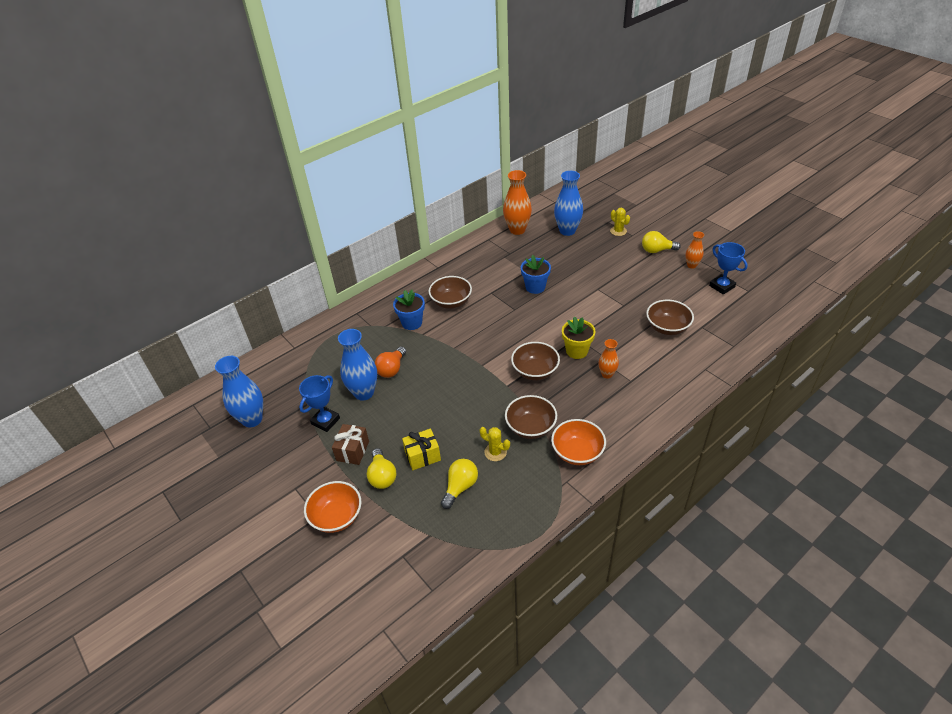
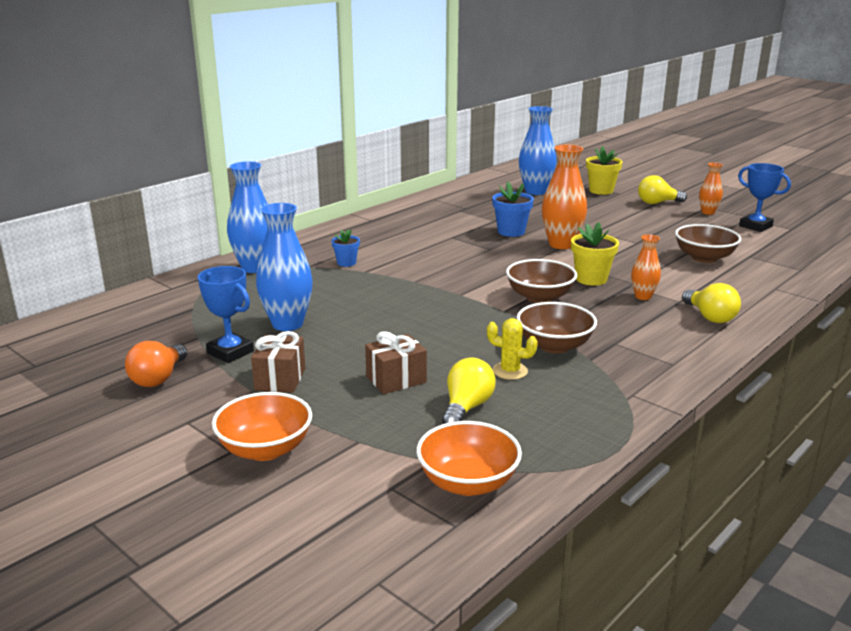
camera: 10 degrees left, 20 degrees down
blue vase [215,356,263,427] -> blue vase moved to [227,161,268,273]
blue trophy [299,375,340,432] -> blue trophy turned 75 degrees counterclockwise [198,266,254,363]
yellow light bulb [367,448,397,489] -> yellow light bulb moved to [682,283,741,323]
orange light bulb [374,347,406,378] -> orange light bulb moved to [125,341,187,387]
blue flower pot [393,290,425,330] -> blue flower pot [331,230,360,267], size x0.63
yellow gift [402,429,441,470] -> brown gift [365,331,427,394]
brown bowl [428,276,472,309] -> none
orange vase [503,170,532,235] -> orange vase moved to [542,145,587,249]
orange bowl [551,419,606,465] -> orange bowl moved to [416,421,522,496]
yellow cactus [610,208,630,236] -> yellow flower pot [586,146,623,195]

